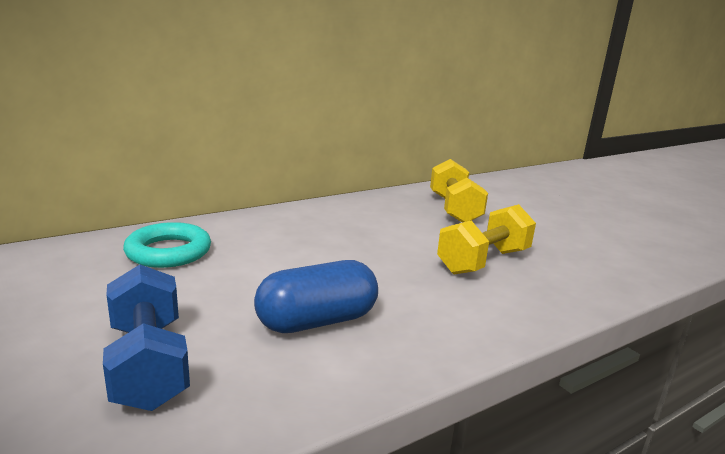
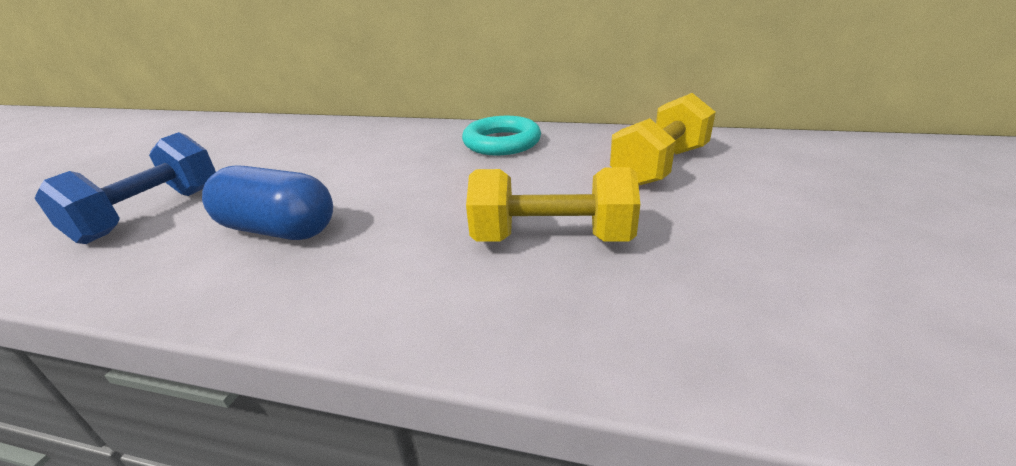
camera: 50 degrees right, 10 degrees up
turquoise ring [123,222,211,268] -> turquoise ring moved to [462,116,541,155]

